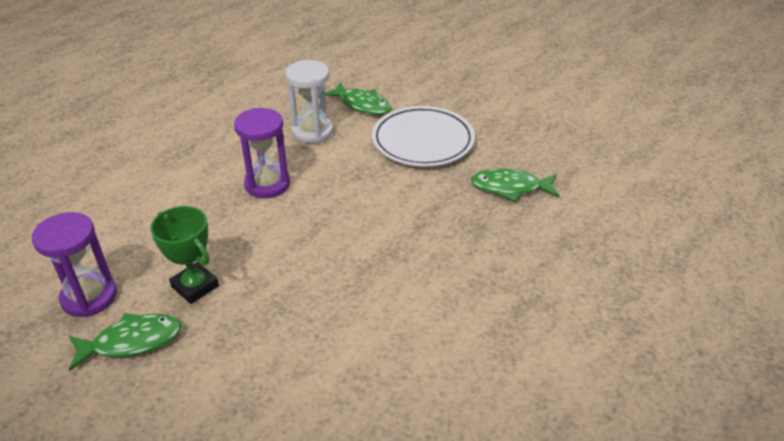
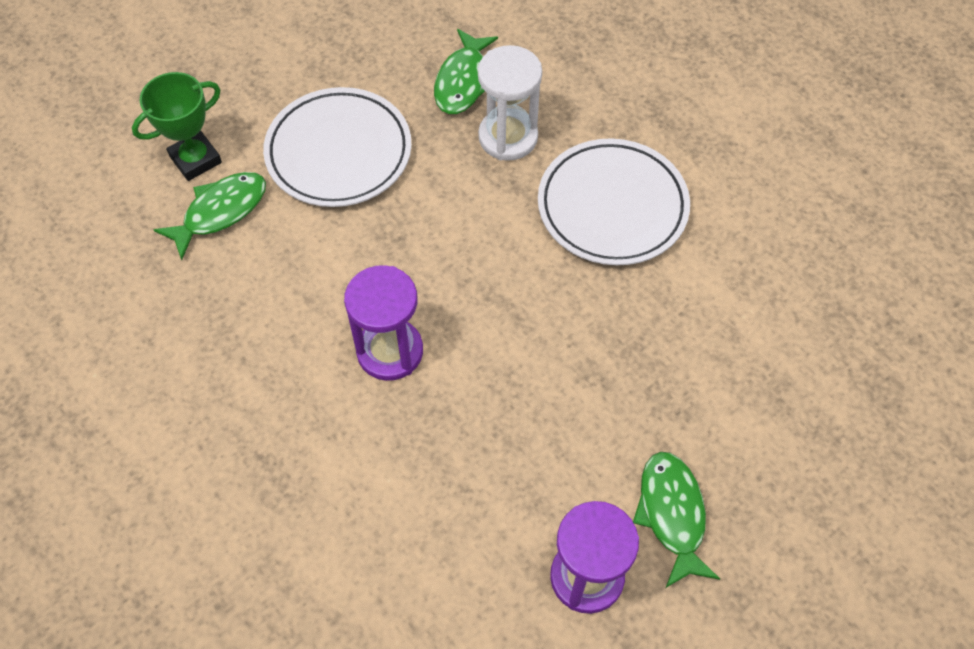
camera: 80 degrees left, 20 degrees up
green trophy [150,206,219,304] -> green trophy moved to [132,72,222,181]
white hourglass [285,60,333,143] -> white hourglass moved to [478,45,542,161]
none -> white plate [538,138,690,265]

